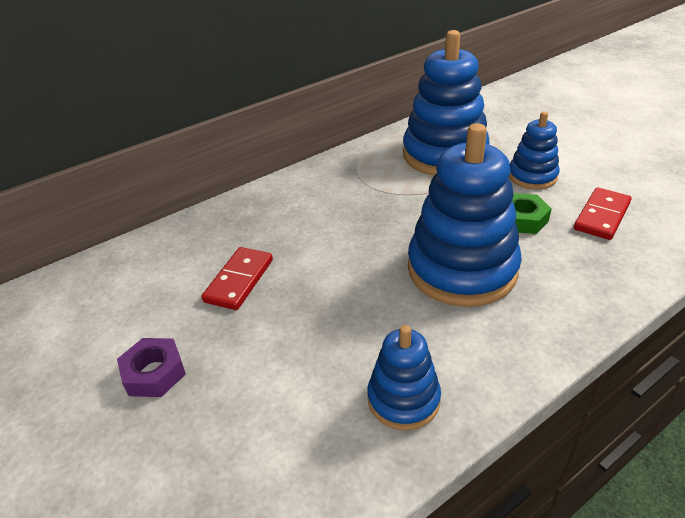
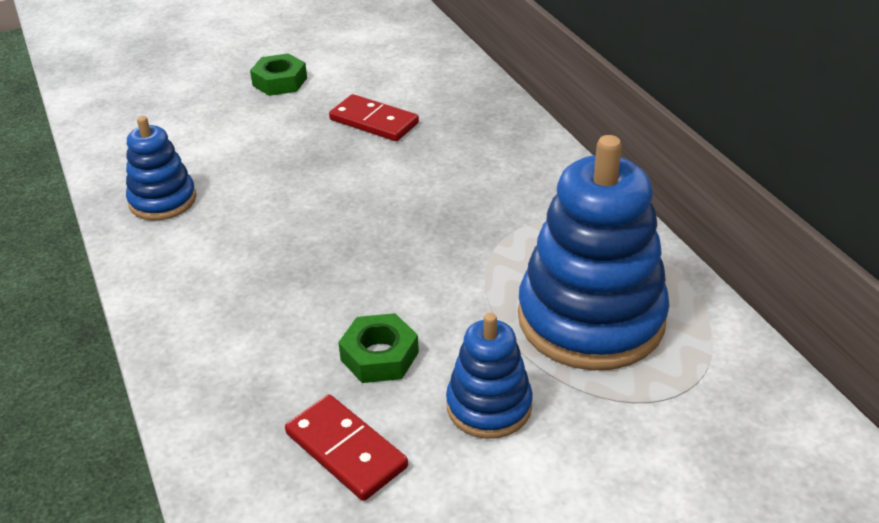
camera: 100 degrees right, 0 degrees up
purple nut [117,338,186,397] -> green nut [250,53,307,96]
blue stacking toy [408,123,522,307] -> none

